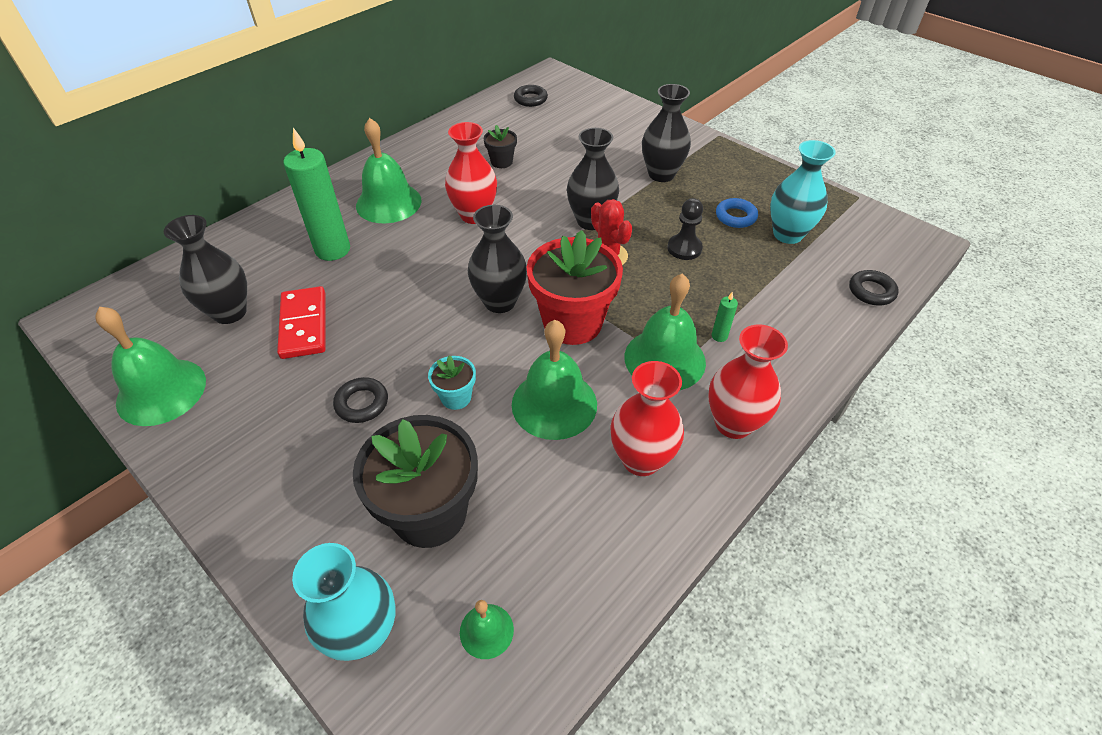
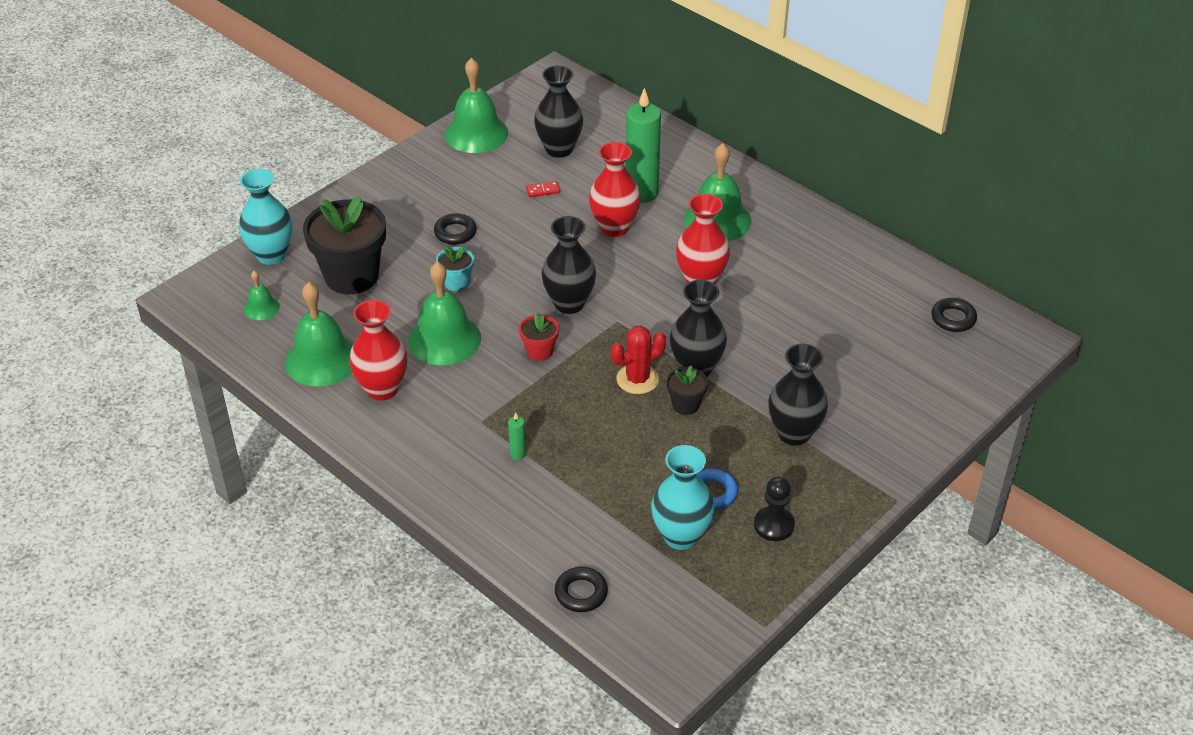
camera: 90 degrees right, 5 degrees down
red domino [277,286,325,359] -> red domino [526,181,560,197], size x0.43
black flower pot [484,125,517,168] -> black flower pot moved to [667,366,708,415]
red flower pot [526,230,623,345] -> red flower pot [519,312,559,361], size x0.47
green bell [624,274,706,390] -> green bell moved to [285,282,353,387]
black pawn [667,198,703,260] -> black pawn moved to [754,477,795,541]
red vase [708,324,788,439] -> red vase moved to [589,142,641,237]

